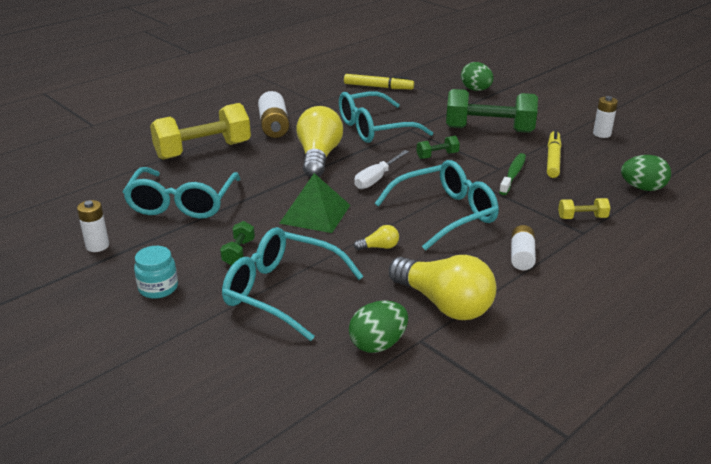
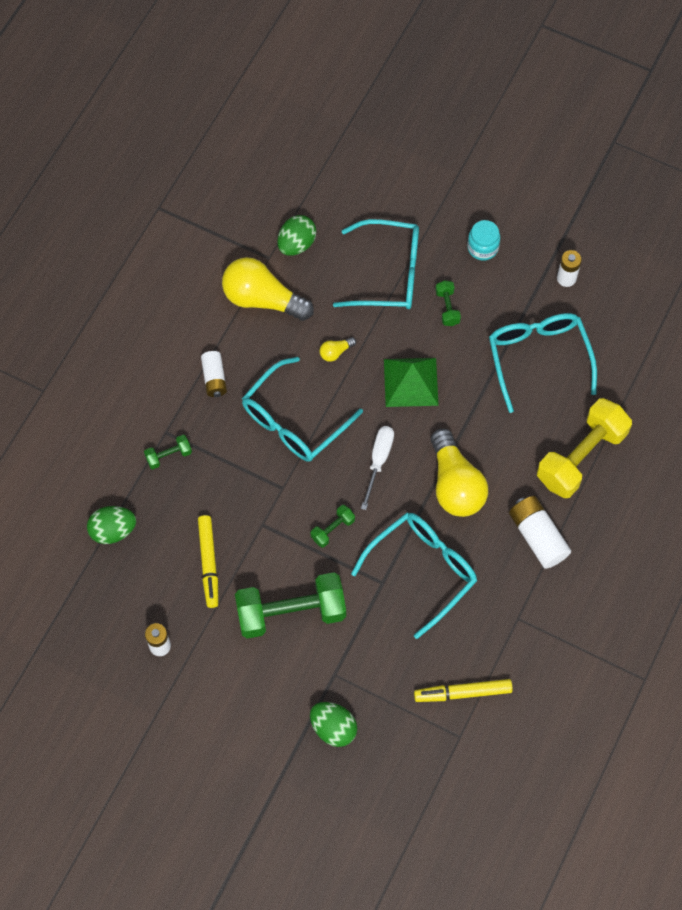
camera: 160 degrees right, 35 degrees up
green toothbrush [499,153,526,195] -> none
yellow dumbbell [558,198,610,219] -> green dumbbell [144,435,192,469]

